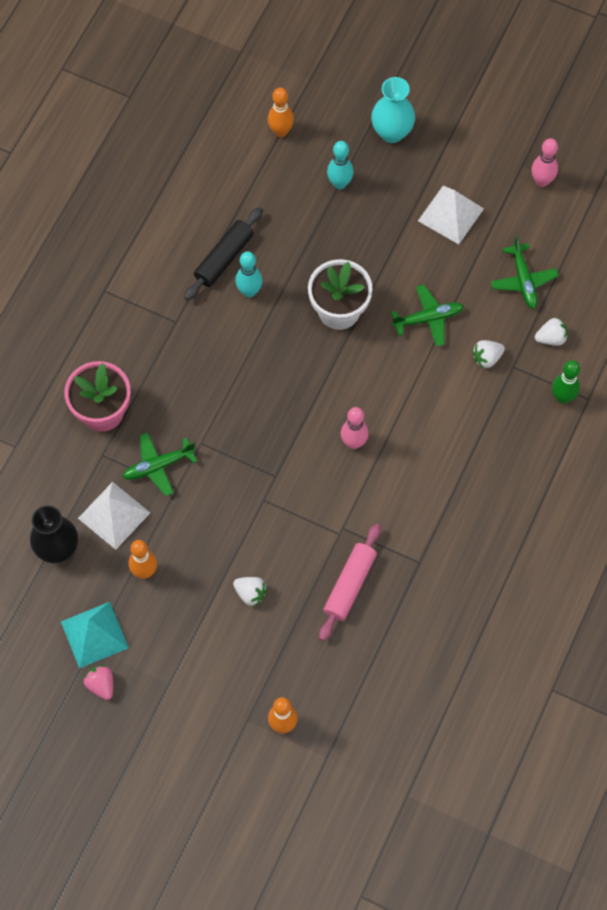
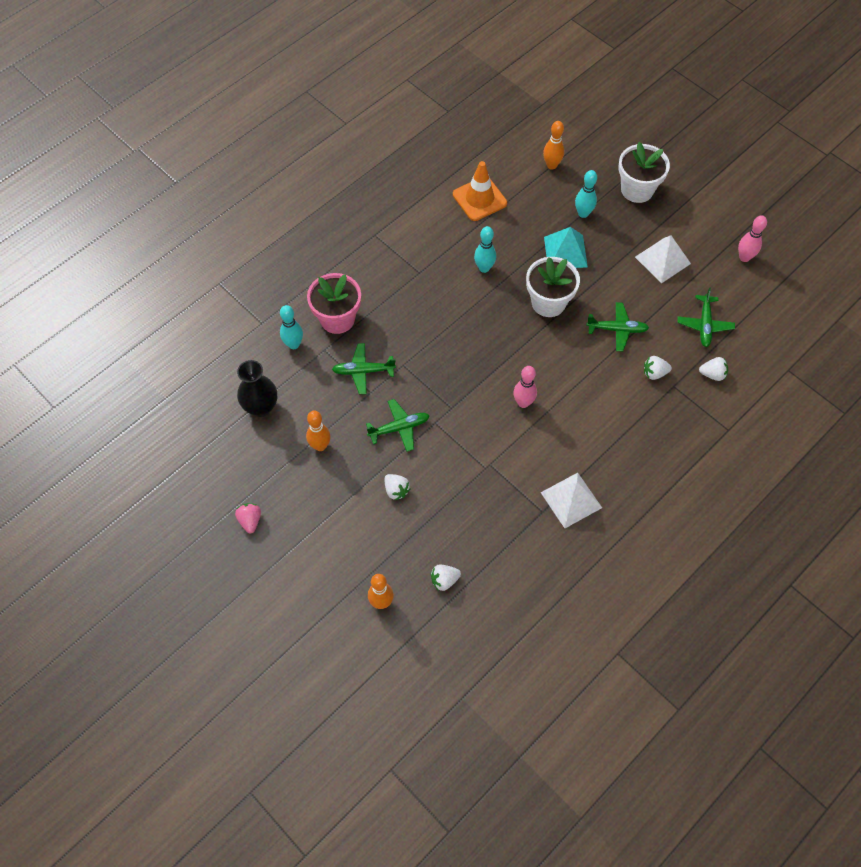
camera: 20 degrees right, 5 degrees down
turquoise pyramid [61,602,129,668] -> turquoise pyramid moved to [544,227,588,268]
white pyramid [78,482,150,550] -> white pyramid moved to [541,473,602,528]
black rolling pin [184,207,263,301] -> none
pink rolling pin [319,524,381,641] -> none
turquoise vase [371,77,415,143] -> white flower pot [618,142,670,203]
green bowling pin [552,360,580,404] -> none
none -> turquoise bowling pin [280,305,303,349]
none -> green plane [366,399,430,452]
none -> white strawberry [431,564,461,591]
none -> orange traffic cone [453,161,507,221]

